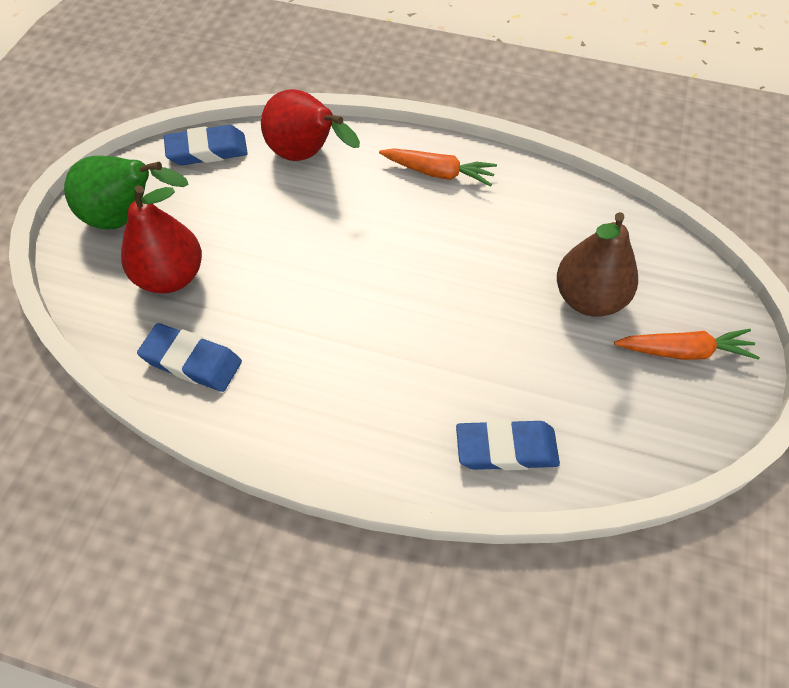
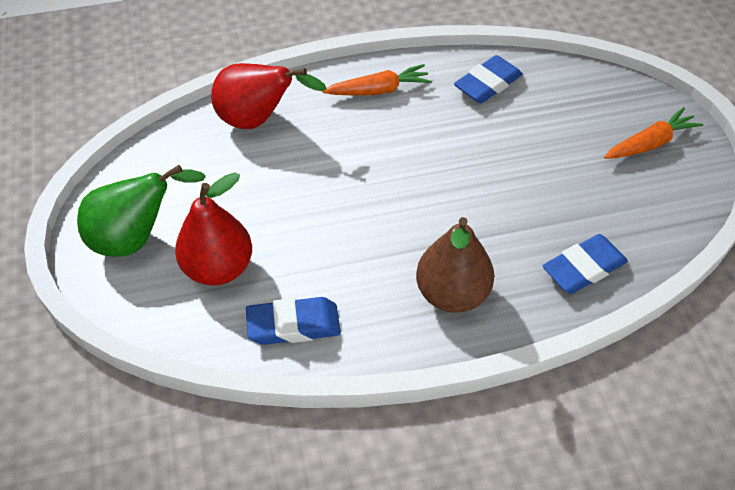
camera: 30 degrees left, 5 degrees down
blue eraser [164,125,248,165] -> blue eraser moved to [454,55,523,103]
brown pear [557,212,638,317] -> brown pear moved to [416,217,494,313]

